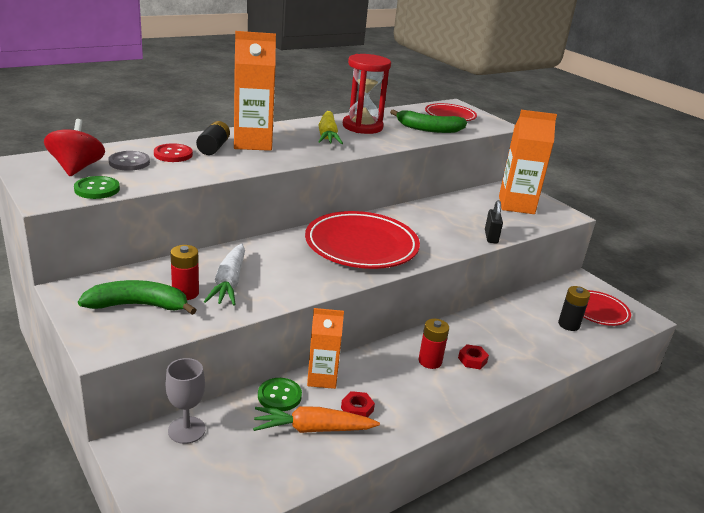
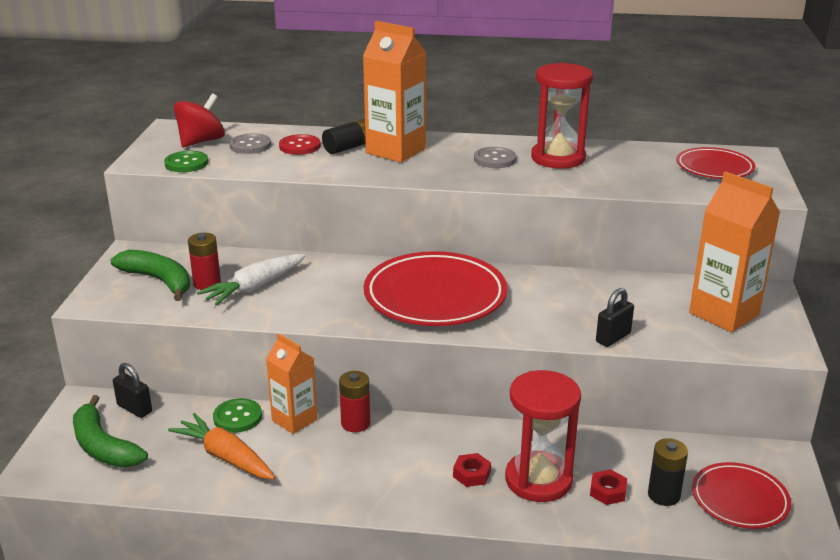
camera: 45 degrees right, 0 degrees up
grey goblet [165,358,206,444] -> black padlock [113,363,152,418]
yellow carrot [318,111,343,144] -> grey button [474,147,516,168]
red nut [341,391,375,417] -> red nut moved to [590,469,627,505]
green banana [390,109,467,133] -> green banana moved to [73,395,148,467]
red battery [419,319,449,369] -> red battery moved to [339,371,370,432]
none -> red hourglass [505,370,581,502]

